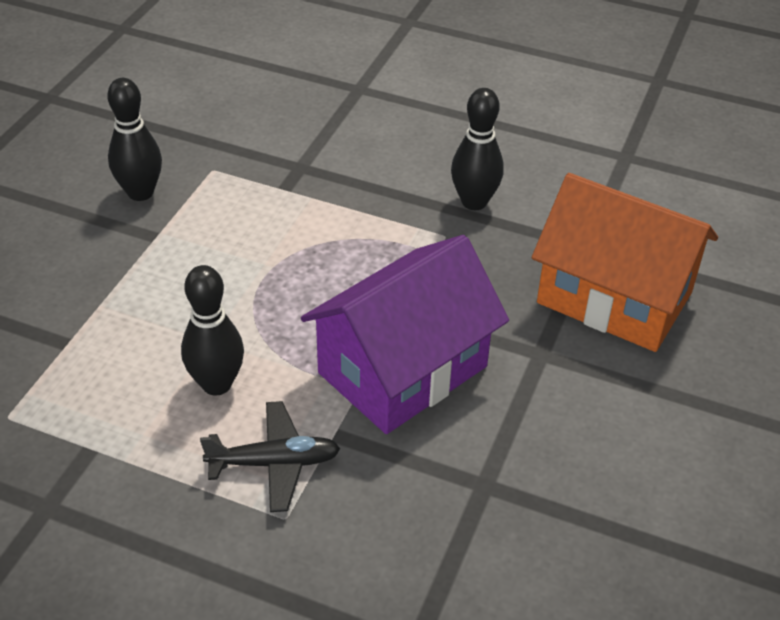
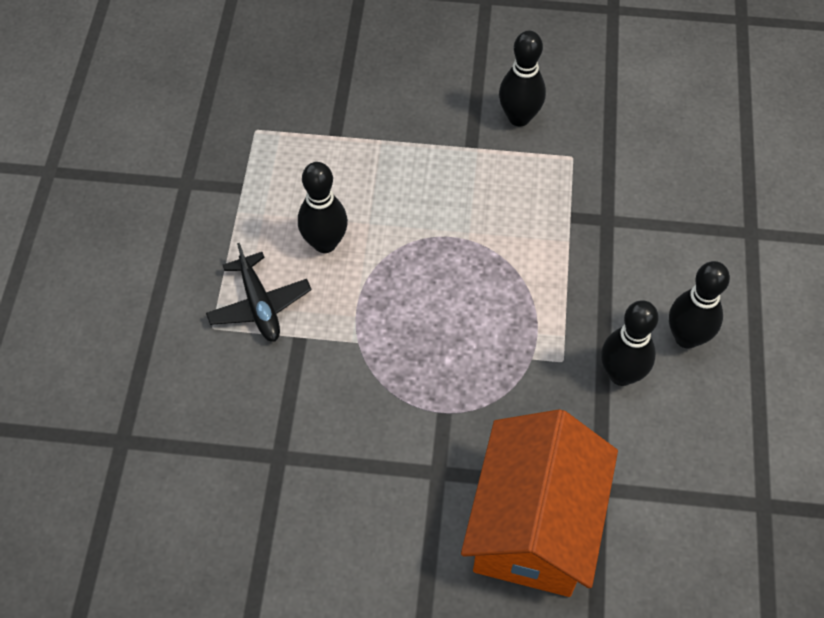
camera: 75 degrees right, 15 degrees up
purple house [301,235,509,434] -> none
none -> black bowling pin [669,261,730,349]

